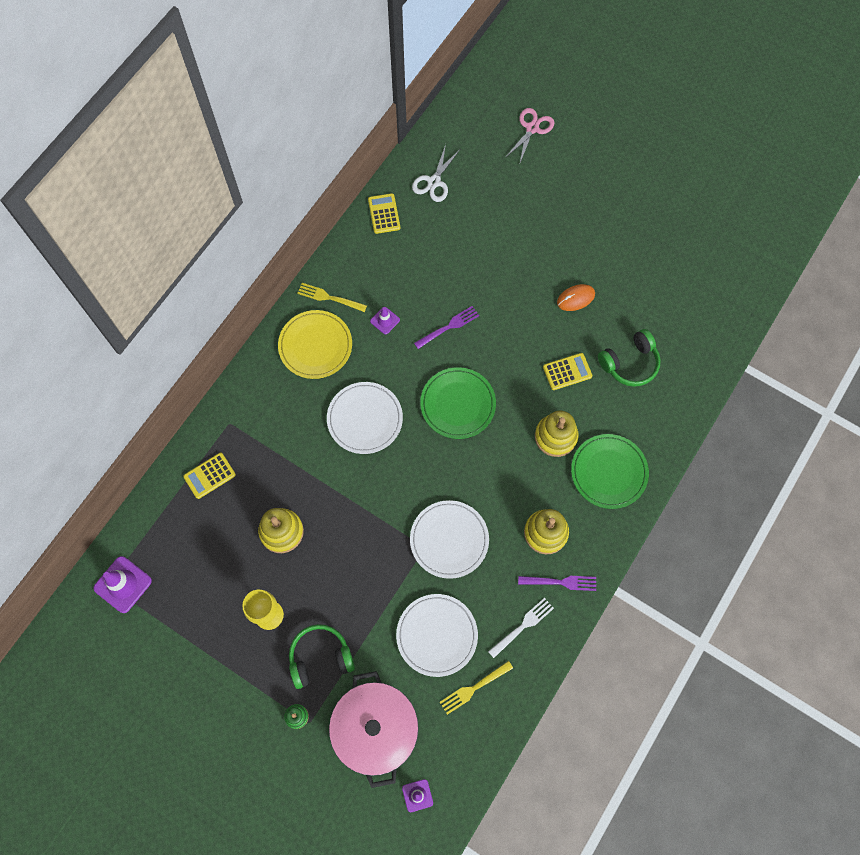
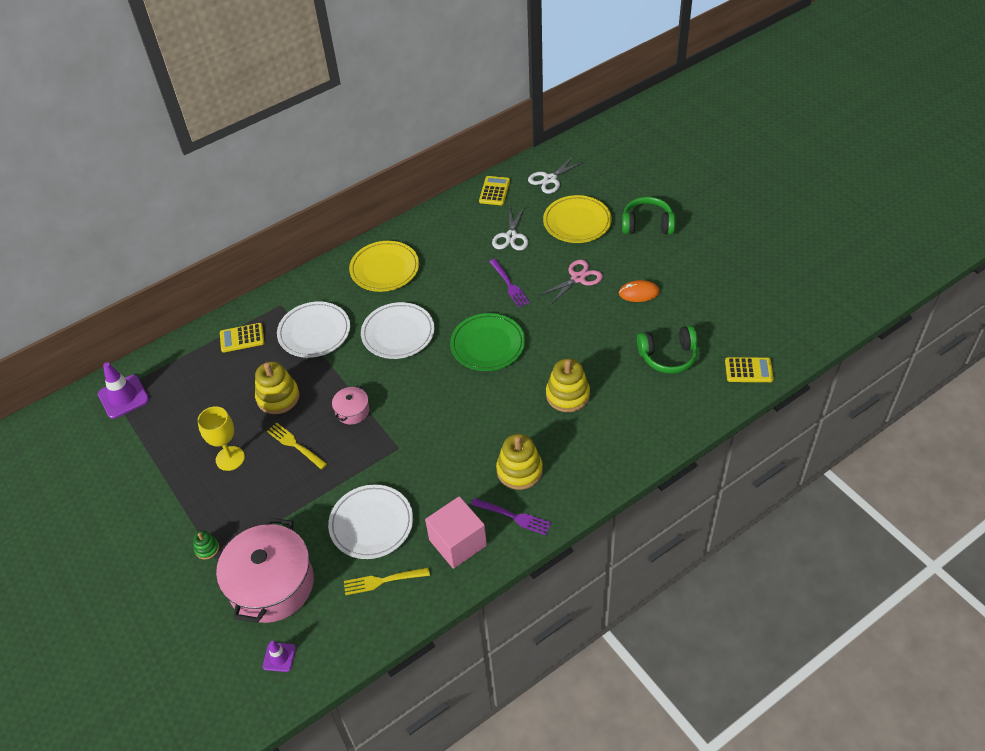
camera: 25 degrees right, 20 degrees down
green headphones [289,624,355,689] -> green headphones moved to [622,197,675,235]
yellow fork [297,283,367,312] -> yellow fork moved to [267,423,327,470]
purple traffic cone [370,307,400,334] -> none
white plate [410,500,489,579] -> white plate moved to [277,301,350,358]
purple fork [414,306,479,349] -> purple fork turned 75 degrees clockwise [489,259,530,307]
white fork [488,598,554,658] -> pink cube [425,496,487,569]
pink scissors [505,108,554,162] -> pink scissors moved to [538,260,603,306]
yellow calculator [543,353,592,390] -> yellow calculator moved to [725,357,774,382]
green plate [571,434,649,509] -> none
none -> pink pot [332,385,369,425]
none -> white scissors [492,205,528,251]
none -> yellow plate [543,195,612,243]

